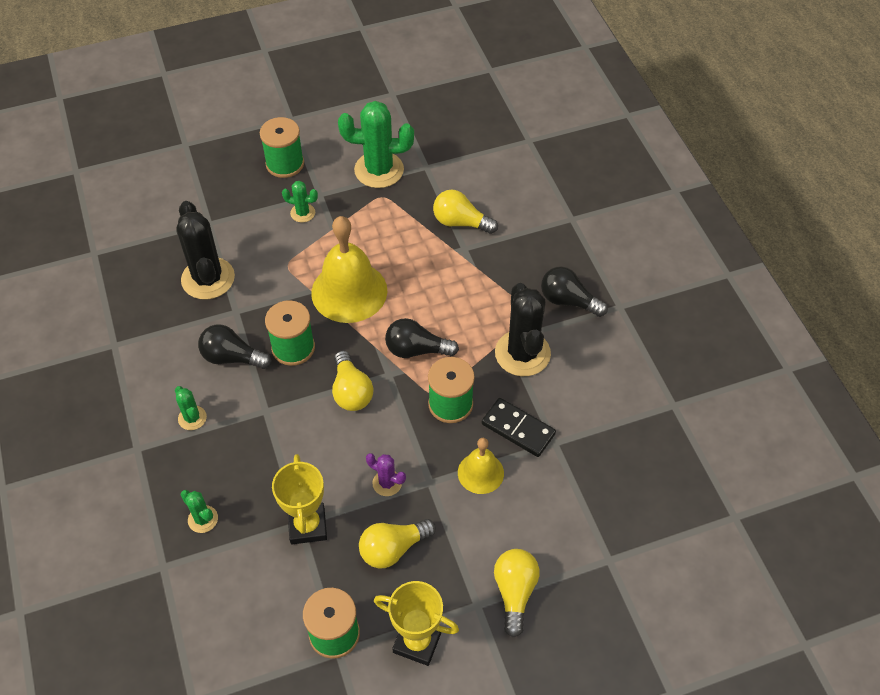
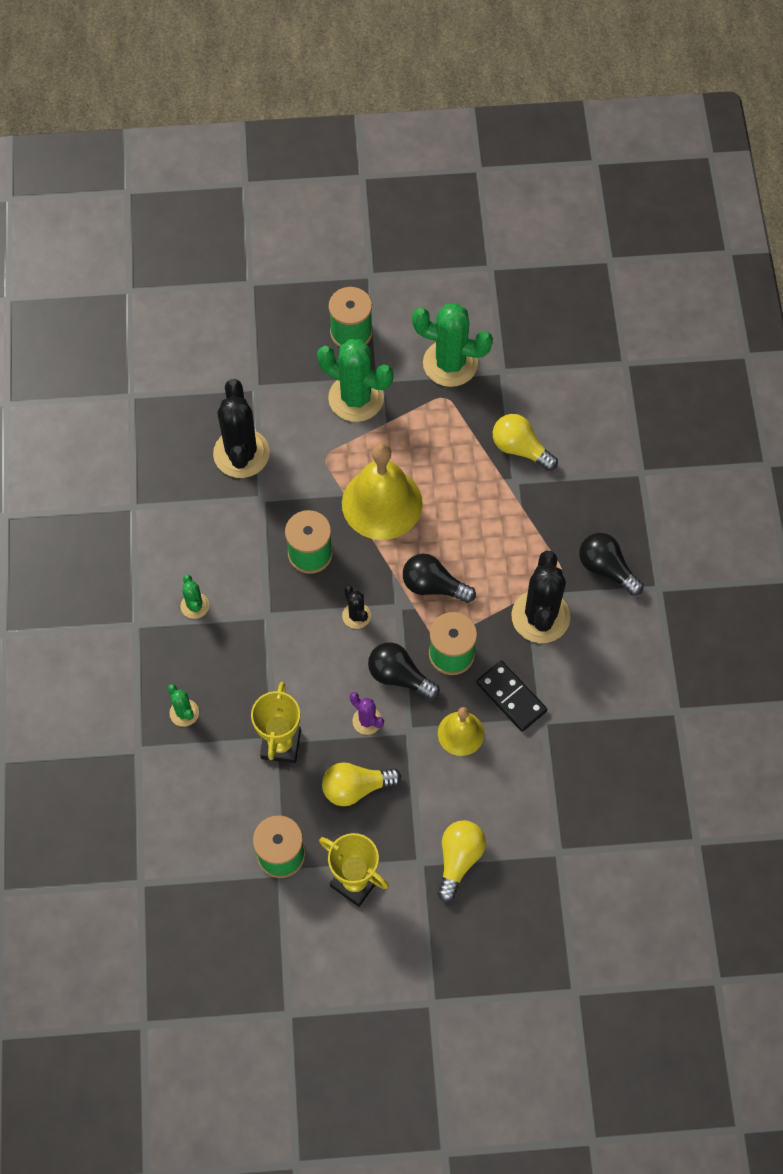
camera: 15 degrees right, 10 degrees up
black light bulb [198,324,271,369] -> black light bulb moved to [368,642,440,700]
green cactus [282,181,318,223] -> green cactus [317,339,393,422], size x2.04
yellow light bulb [332,350,373,411] -> black cactus [342,585,371,629]

